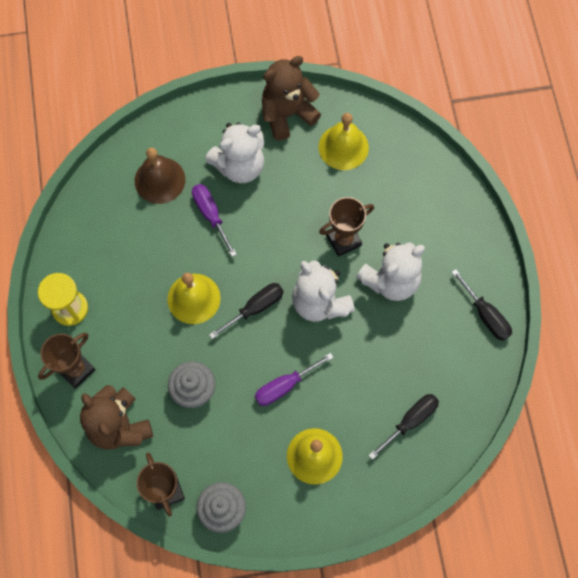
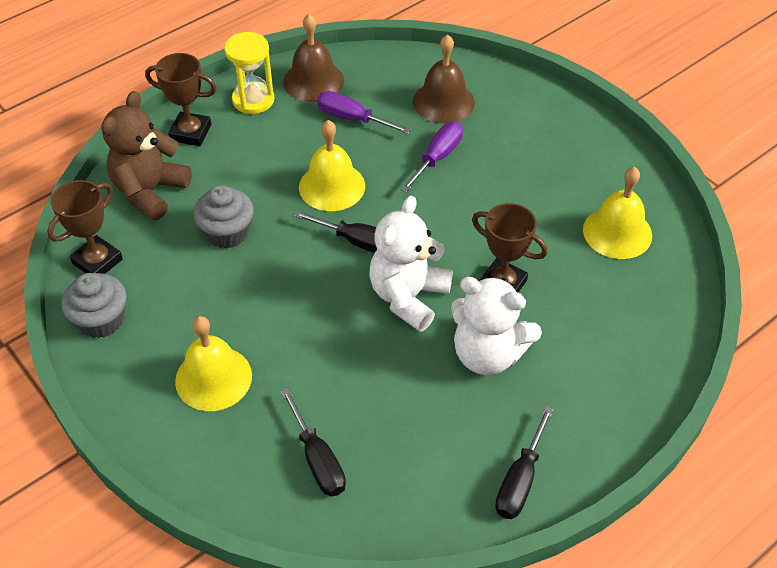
camera: 60 degrees right, 20 degrees down
white teddy bear [206,122,264,183] -> none
purple screwdriver [255,353,334,406] -> purple screwdriver moved to [317,91,411,134]
brown teddy bear [262,56,321,141] -> none
black screwdriver [368,394,439,460] -> black screwdriver turned 45 degrees clockwise [281,388,346,496]
none -> brown bell [283,14,344,102]

